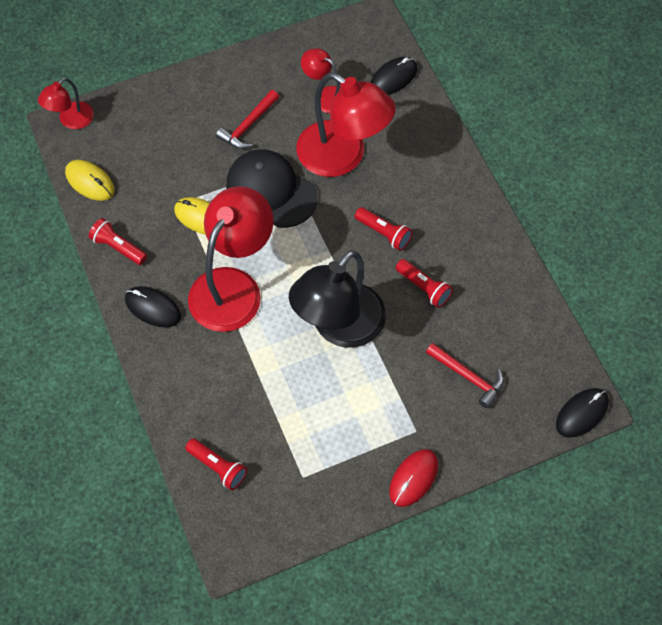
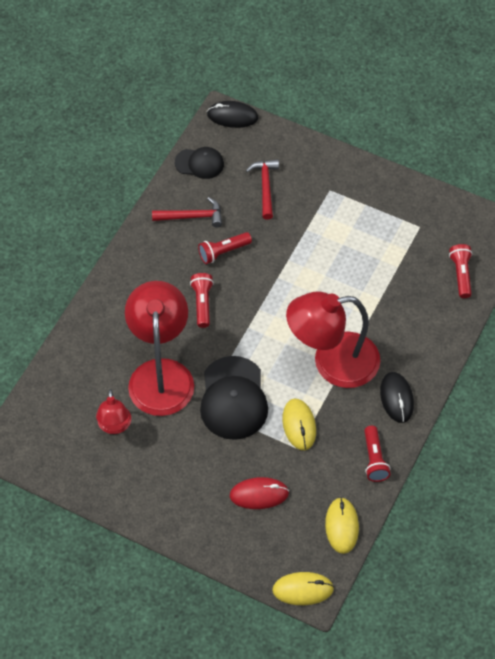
camera: 130 degrees left, 5 degrees down
red lamp [38,78,94,129] -> yellow mouse [272,572,334,605]
red hammer [216,90,279,149] -> red hammer moved to [152,197,222,227]
black lamp [289,250,386,348] -> none
black mouse [371,57,418,95] -> none
red mouse [389,449,438,507] -> red mouse moved to [230,477,289,509]
red flashlight [396,259,453,308] -> red flashlight turned 120 degrees counterclockwise [198,232,252,264]
none -> black cap [175,147,224,179]

